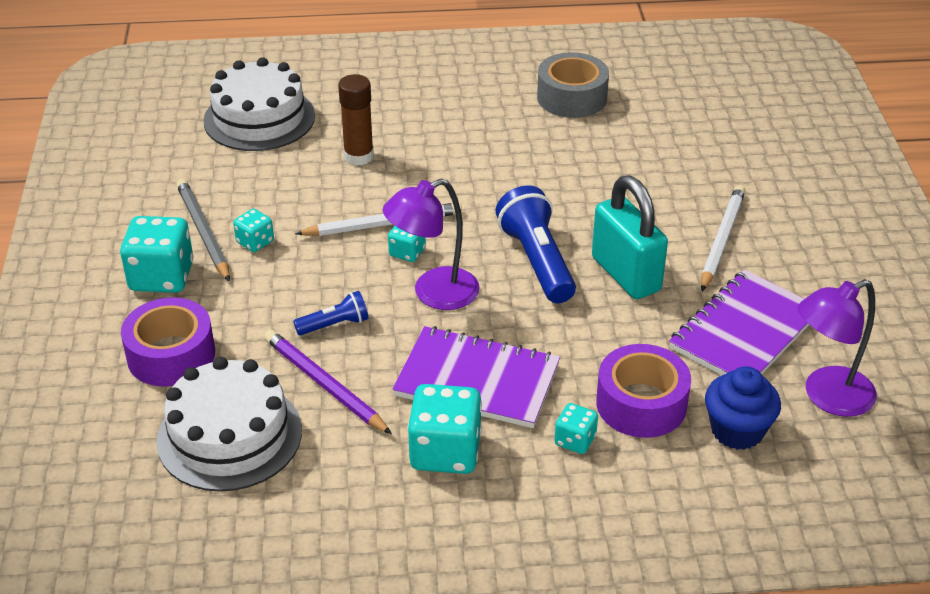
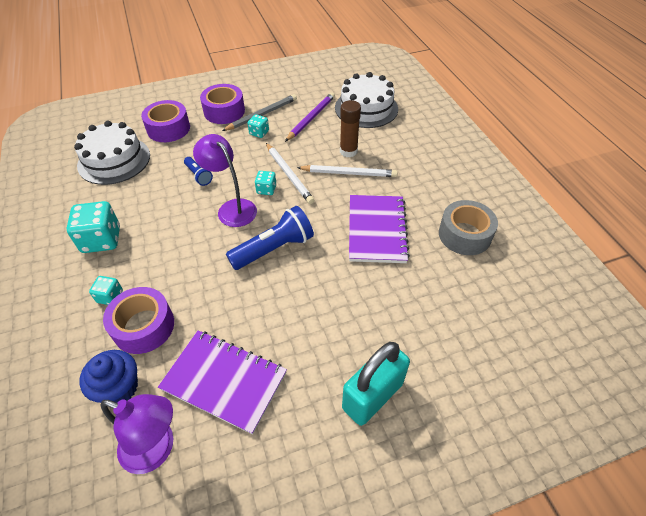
camera: 75 degrees right, 10 degrees up
turquoise dice [120,216,194,293] -> purple tape [200,84,245,124]
purple pencil [264,330,392,434] -> purple pencil moved to [285,92,335,142]
purple notebook [392,326,560,428] -> purple notebook moved to [349,195,410,263]
turquoise padlock [592,176,668,299] -> turquoise padlock moved to [342,342,410,426]
white pencil [701,185,746,291] -> white pencil moved to [297,165,398,177]
purple lamp [798,279,877,417] -> purple lamp turned 150 degrees clockwise [100,394,173,474]

